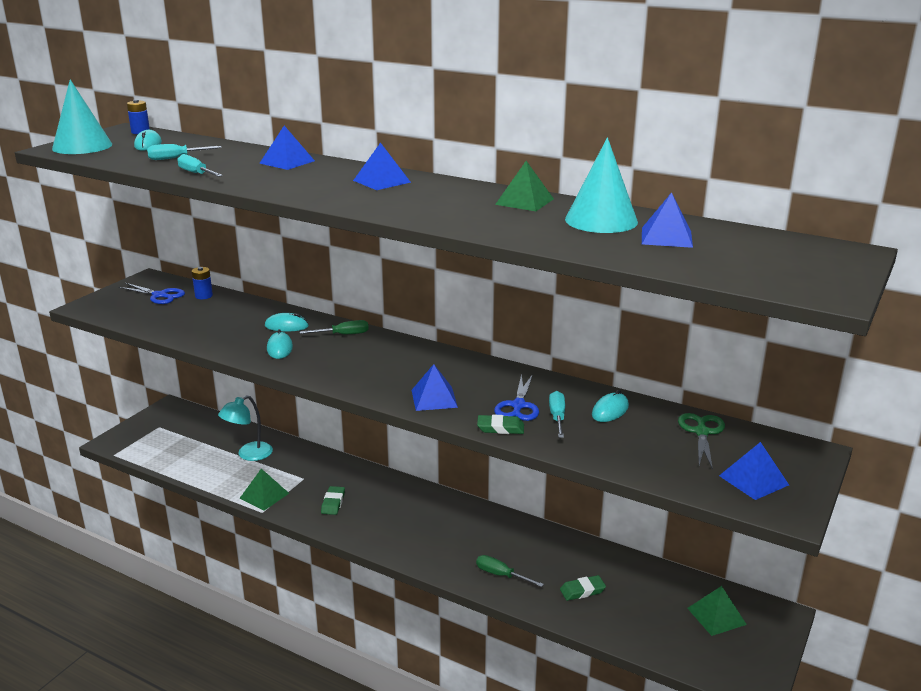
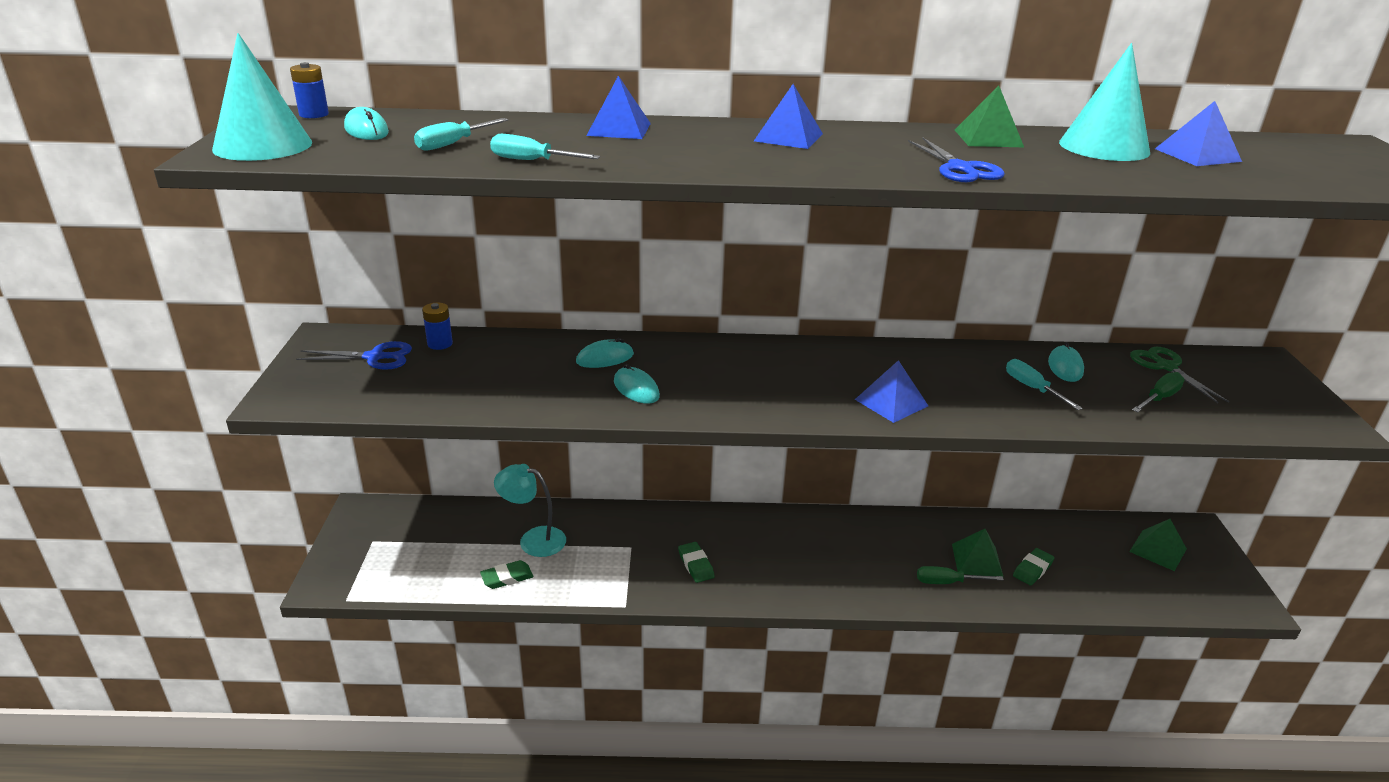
camera: 30 degrees left, 5 degrees up
turquoise lamp [218,395,273,461] -> turquoise lamp turned 90 degrees clockwise [494,464,566,557]
green pyramid [239,469,289,511] -> green pyramid moved to [952,529,1004,578]
green screwdriver [300,320,369,334] -> green screwdriver moved to [1132,372,1185,412]
green eraser [477,415,524,434] -> green eraser moved to [480,560,533,589]
blue scissors [494,374,539,421] -> blue scissors moved to [908,138,1005,182]
blue pyramid [719,442,789,500] -> none

